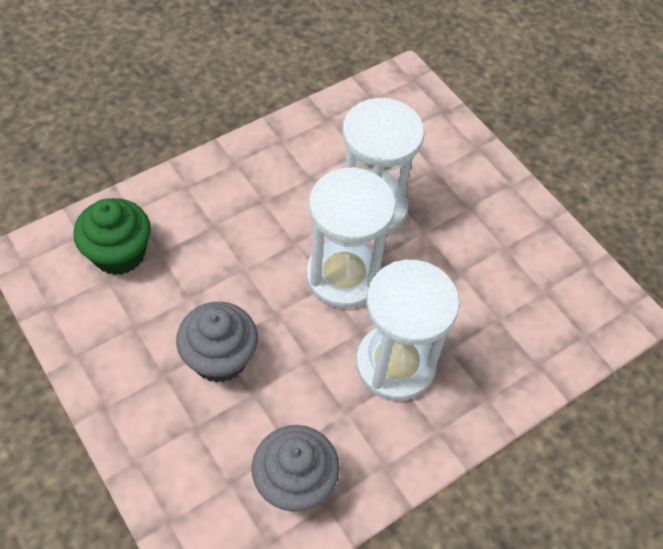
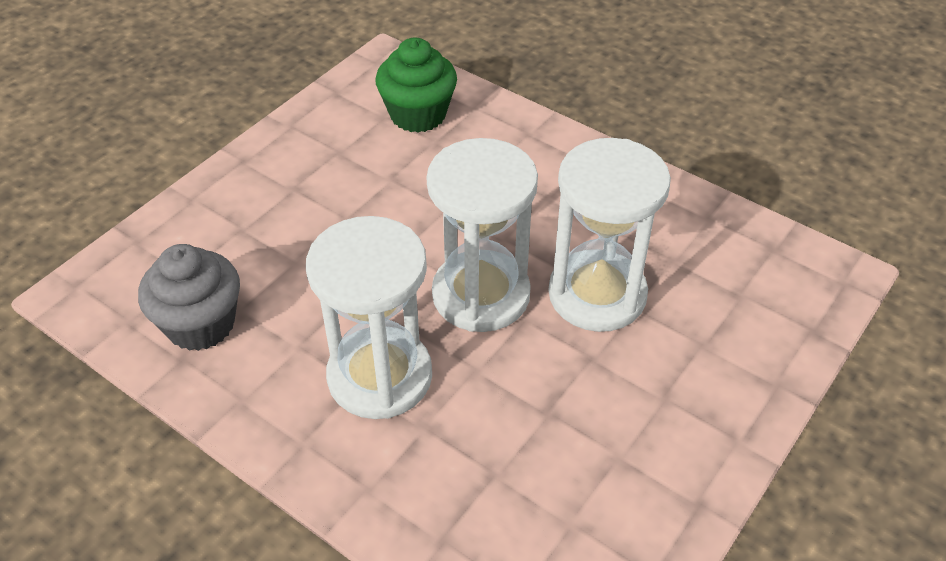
camera: 75 degrees right, 10 degrees down
grey cupcake [176,302,258,383] -> none

